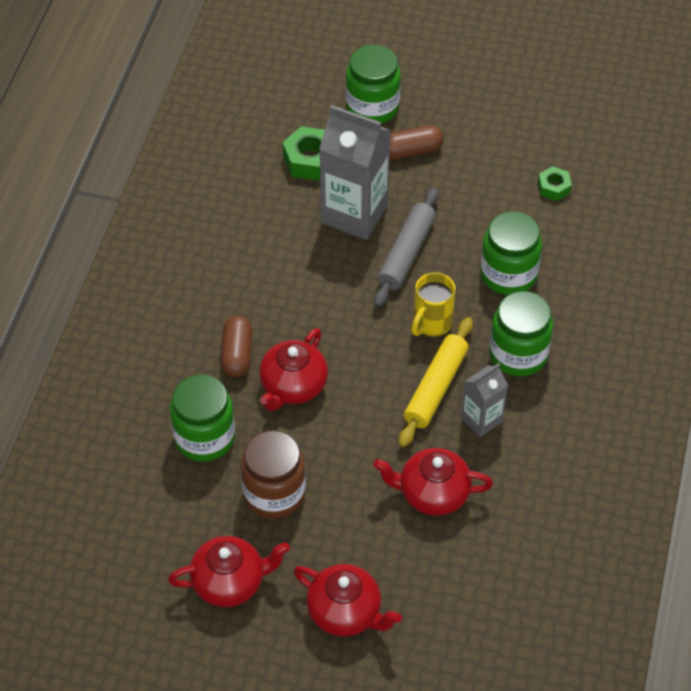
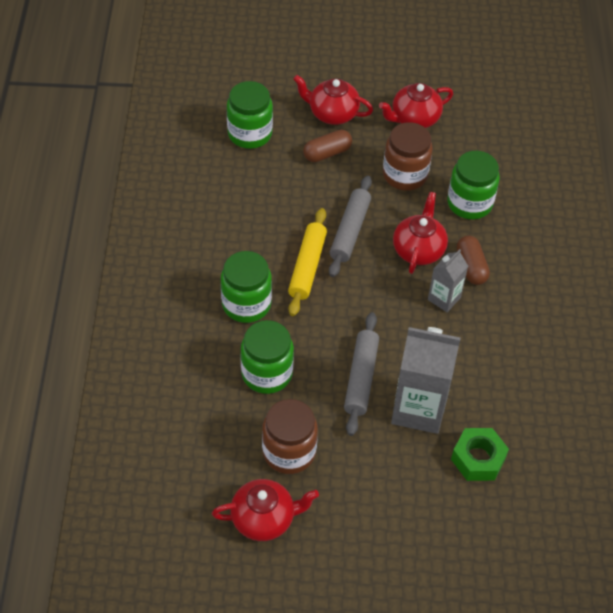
camera: 165 degrees right, 0 degrees up
green jar [346,45,401,124] -> green jar moved to [227,81,273,149]
red teapot [373,448,493,516] -> red teapot moved to [212,479,319,541]
brown capsule [390,125,443,160] -> brown capsule moved to [303,130,352,162]
yellow mug [411,272,456,337] -> none
grey carton [461,363,508,437] -> grey carton moved to [428,249,468,312]
green nut [538,166,572,201] -> none
none -> brown jar [262,399,318,474]
none -> grey rolling pin [329,175,372,277]

